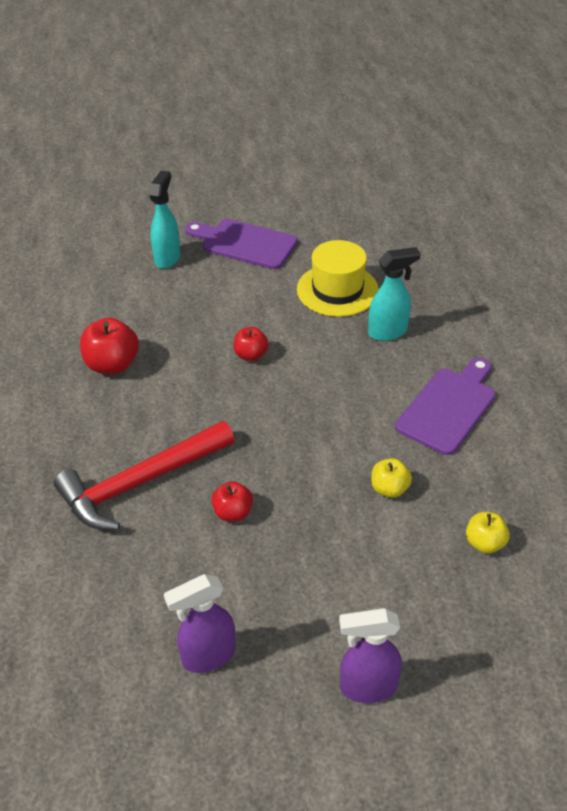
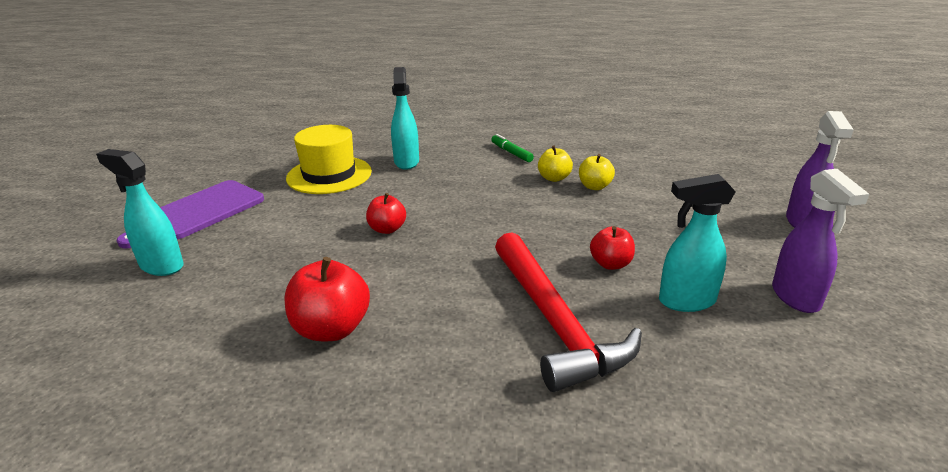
camera: 75 degrees left, 15 degrees down
purple cutting board [395,358,495,455] -> green marker [491,134,534,162]
yellow apple [466,512,510,554] -> yellow apple moved to [538,146,573,182]
none -> turquoise spray bottle [659,174,736,312]

